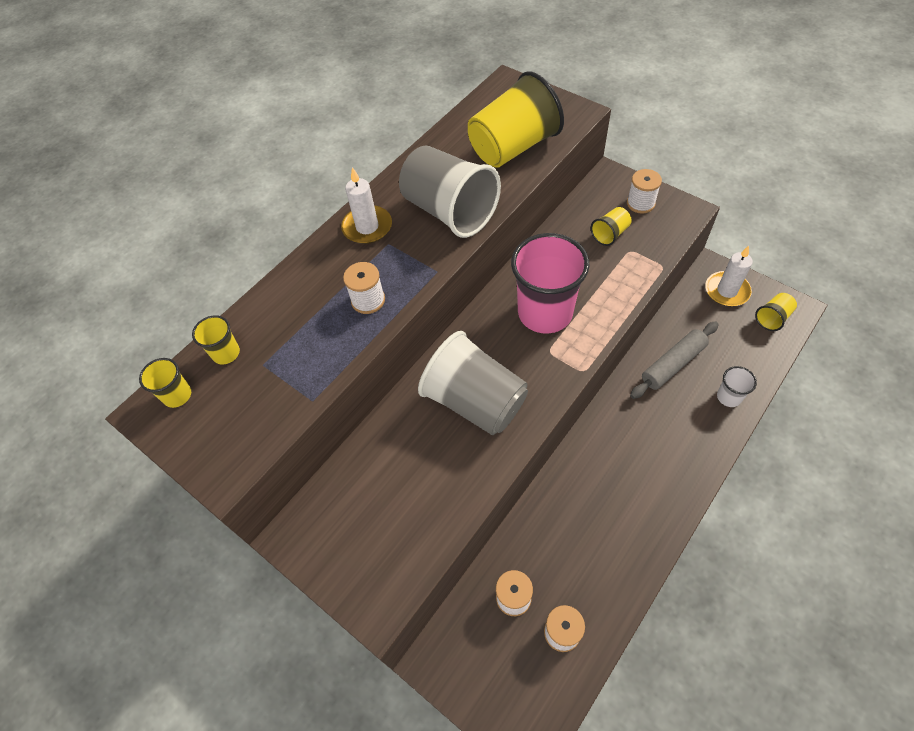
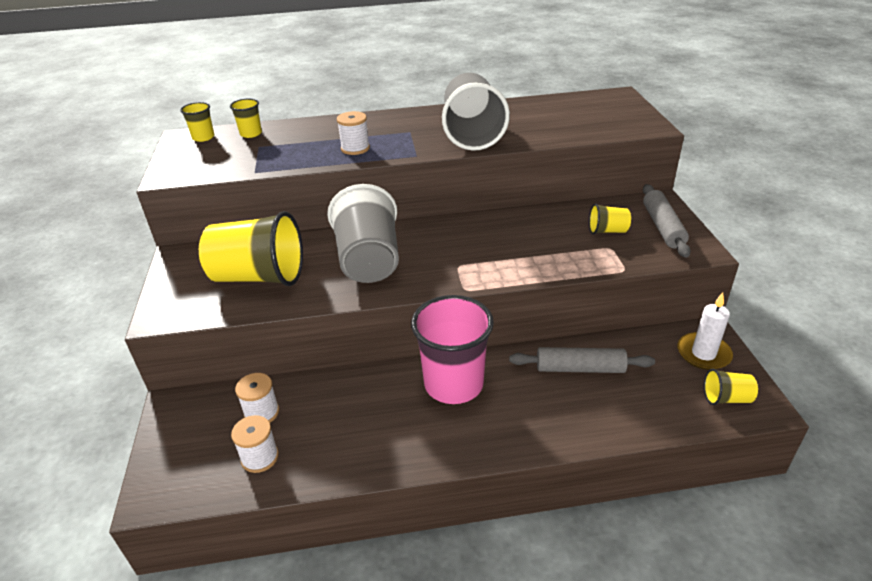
camera: 40 degrees right, 20 degrees down
white candle [341,167,392,244] -> none
yellow cup [468,71,564,168] -> yellow cup moved to [199,211,303,286]
pink cup [511,233,589,334] -> pink cup moved to [411,295,494,404]
white spool [627,169,662,214] -> grey rolling pin [643,184,691,258]
white cup [717,366,757,407] -> none

